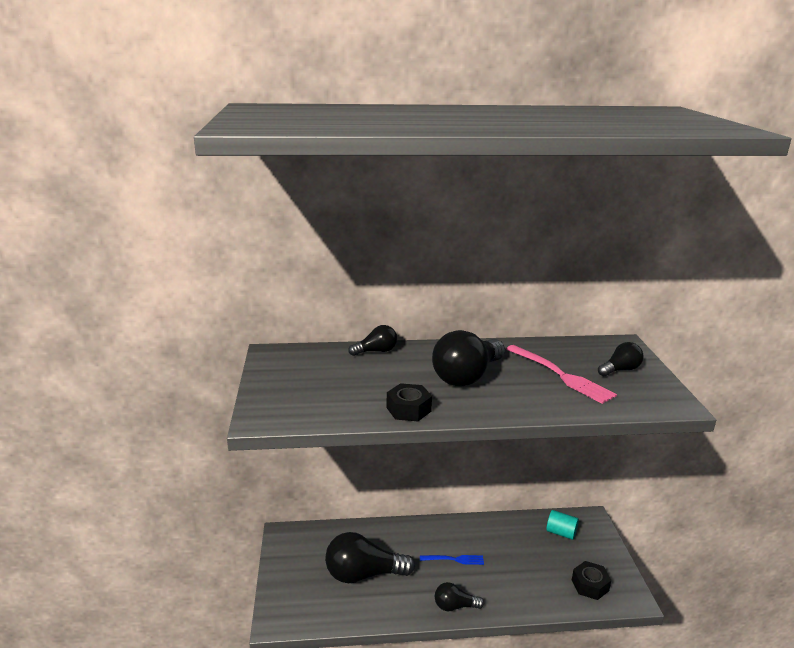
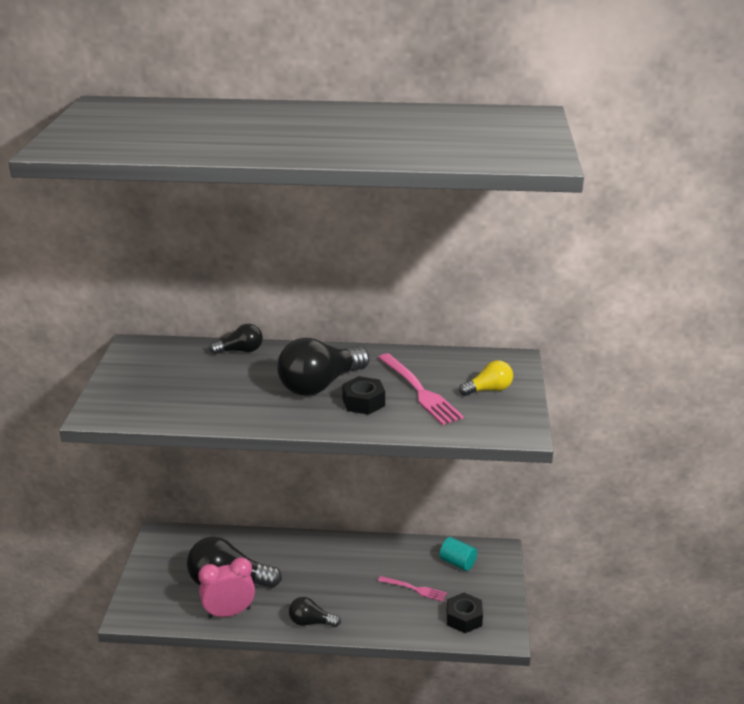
camera: 10 degrees right, 5 degrees up
black nut [386,383,432,421] -> black nut moved to [342,376,385,415]
blue fork [420,555,484,565] -> none
black light bulb [598,342,644,376] -> yellow light bulb [459,360,513,396]
none -> pink clock [198,557,255,618]
none -> pink fork [378,576,447,602]

